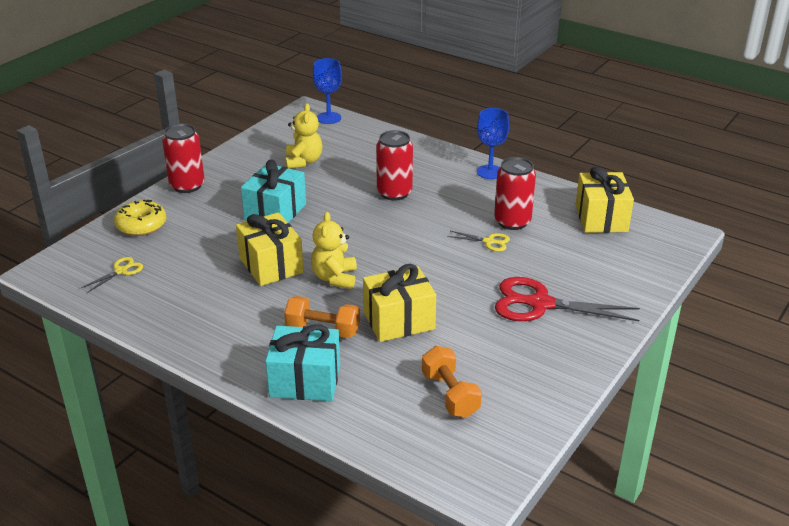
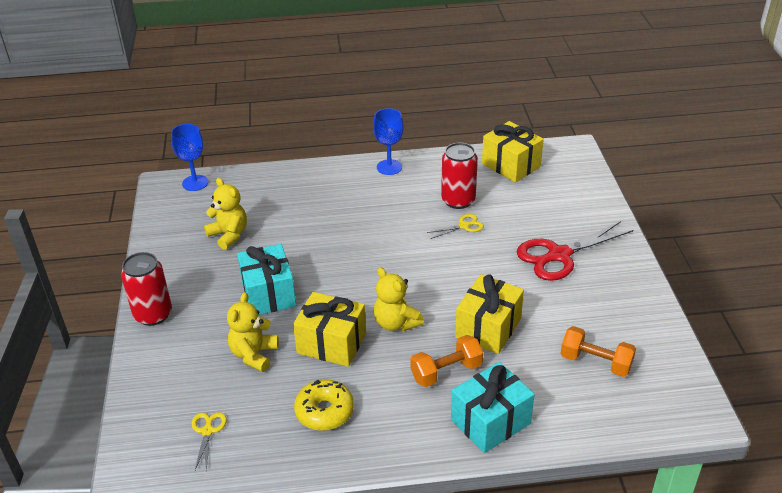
camera: 40 degrees left, 5 degrees up
yellow donut [114,200,166,236] -> yellow donut moved to [294,379,354,431]
red can [376,130,413,201] -> none
none -> yellow teddy bear [227,292,279,372]

